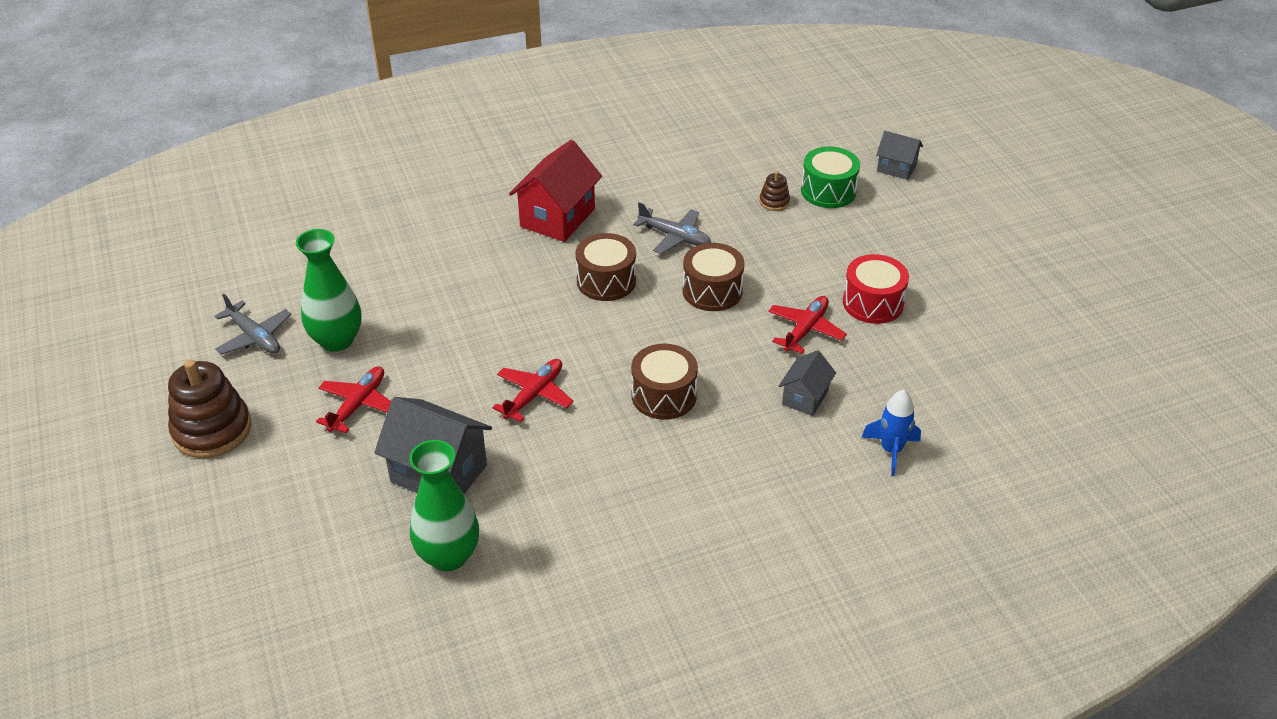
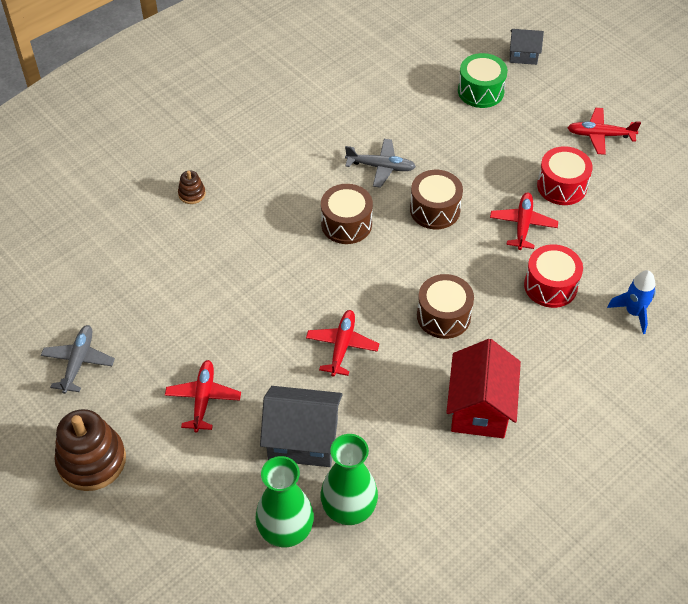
camera: 20 degrees left, 10 degrees up
grey plane [215,294,292,355] -> grey plane turned 105 degrees counterclockwise [41,325,115,394]
green vase [296,229,362,352] -> green vase moved to [255,456,314,547]
red house [509,140,602,242] -> red house moved to [446,339,521,438]
brown stacking toy [759,171,790,211] -> brown stacking toy moved to [178,171,206,204]
grey house [779,350,836,416] -> red drum [524,244,583,308]
none -> red plane [567,108,641,155]

